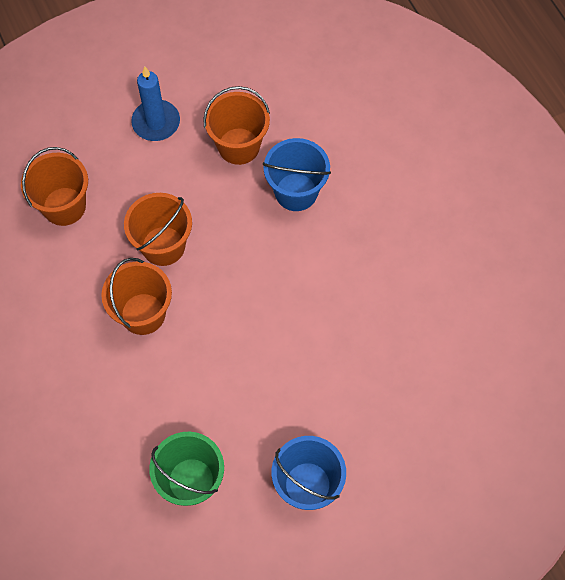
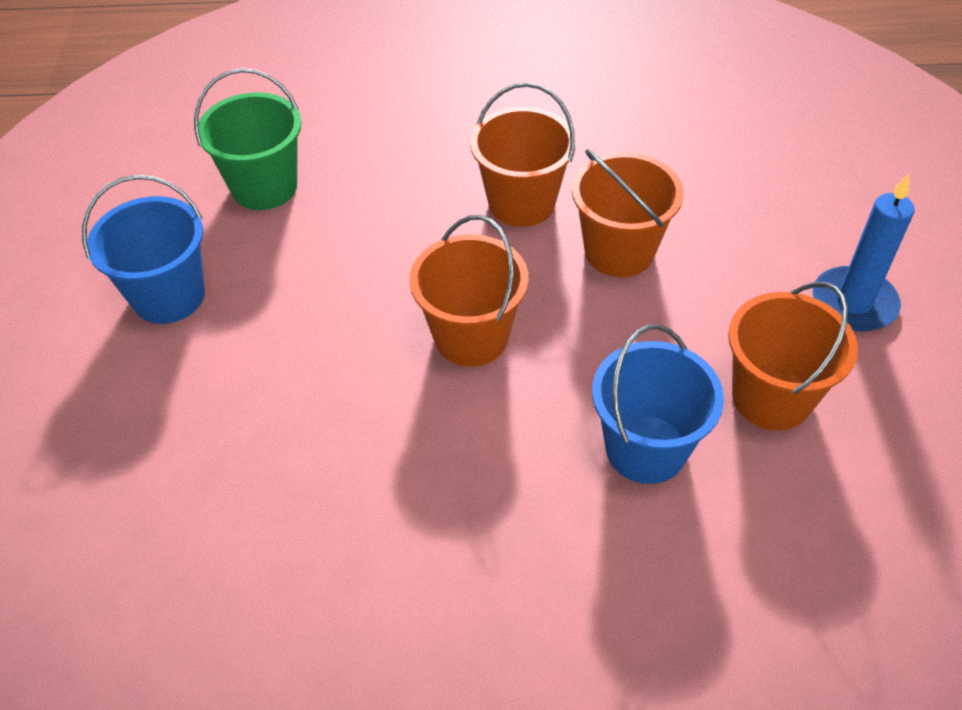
camera: 115 degrees right, 15 degrees down
orange bucket [21,147,88,226] -> orange bucket moved to [410,215,529,367]

